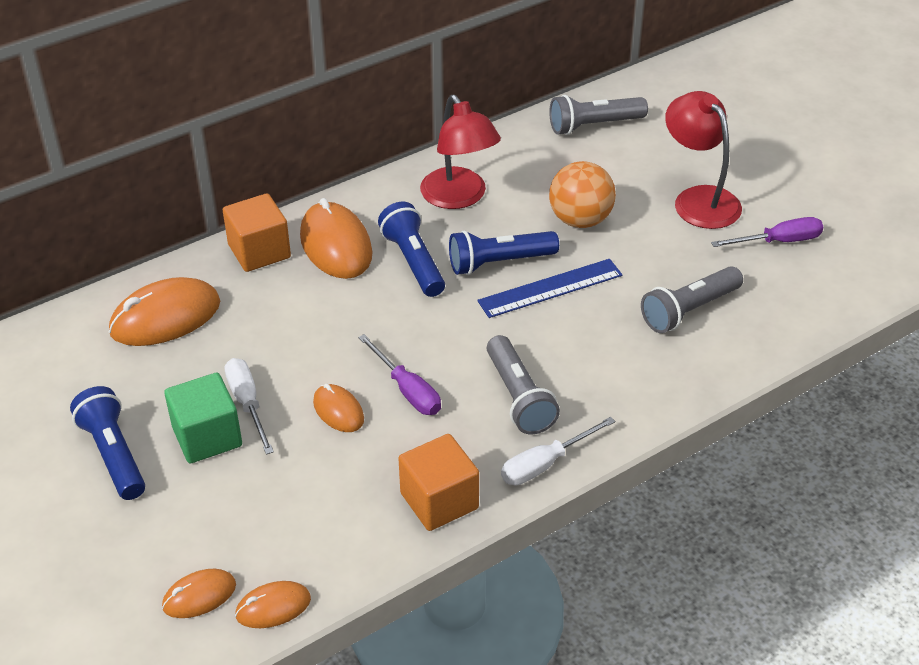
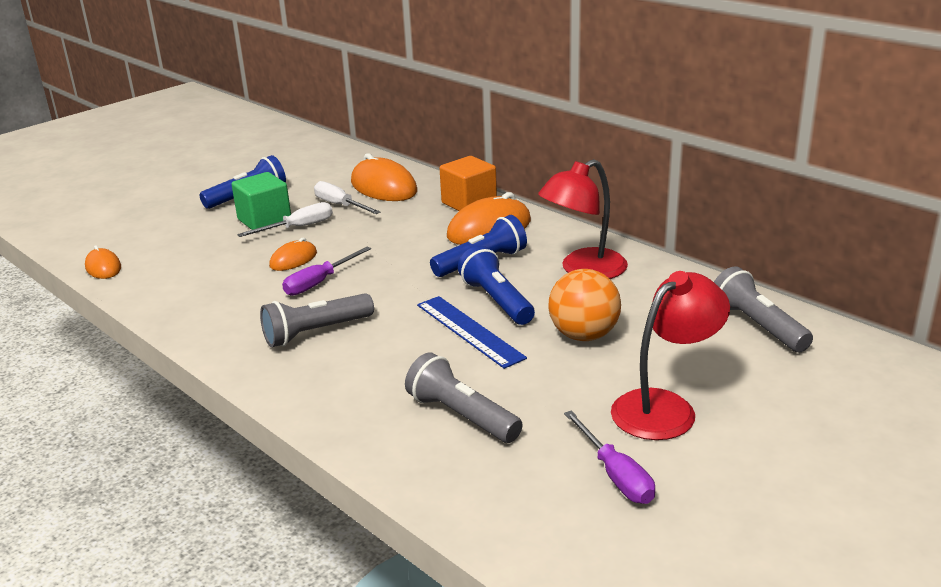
camera: 80 degrees right, 15 degrees down
orange mouse [162,568,236,618] -> none
orange cube [398,434,479,531] -> none
white screwdriver [501,417,615,485] -> white screwdriver moved to [314,181,380,214]

